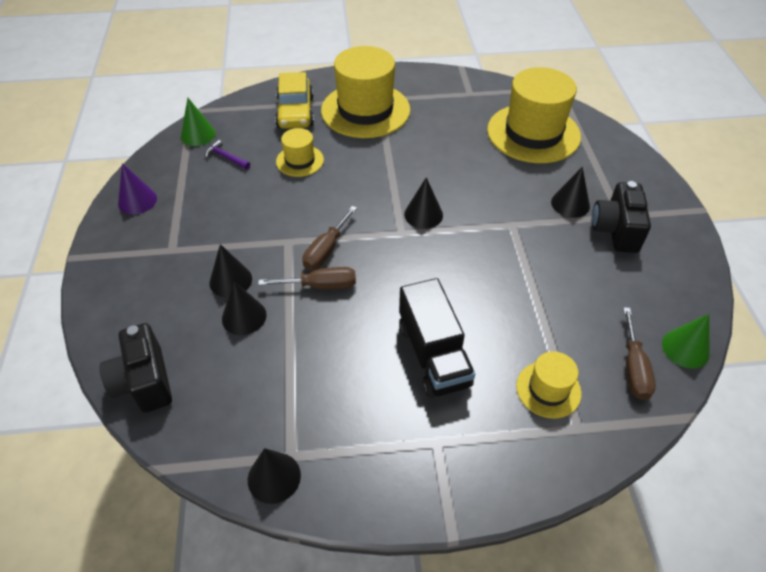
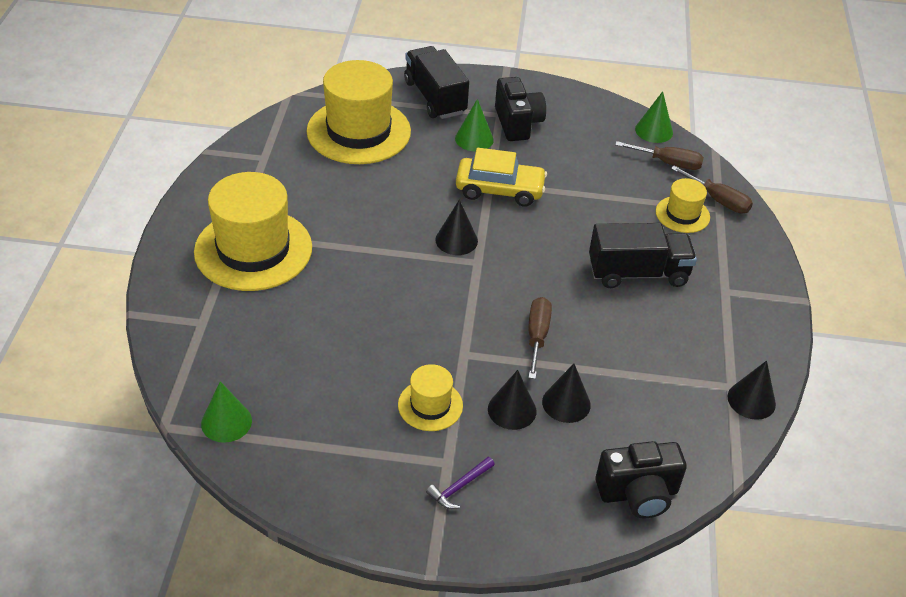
camera: 80 degrees left, 5 degrees down
purple cone [118,163,157,214] -> none
purple hammer [205,140,250,170] -> purple hammer moved to [426,457,495,509]
yellow car [275,72,314,129] -> yellow car moved to [456,148,547,207]
yellow hat [276,128,324,177] -> yellow hat moved to [398,364,463,431]
brown screwdriver [302,206,357,270] -> brown screwdriver moved to [671,166,753,213]
black cone [551,166,590,218] -> green cone [455,99,494,151]
black camera [592,181,651,253] -> black camera turned 120 degrees counterclockwise [495,77,546,141]
none -> black truck [404,46,469,119]

